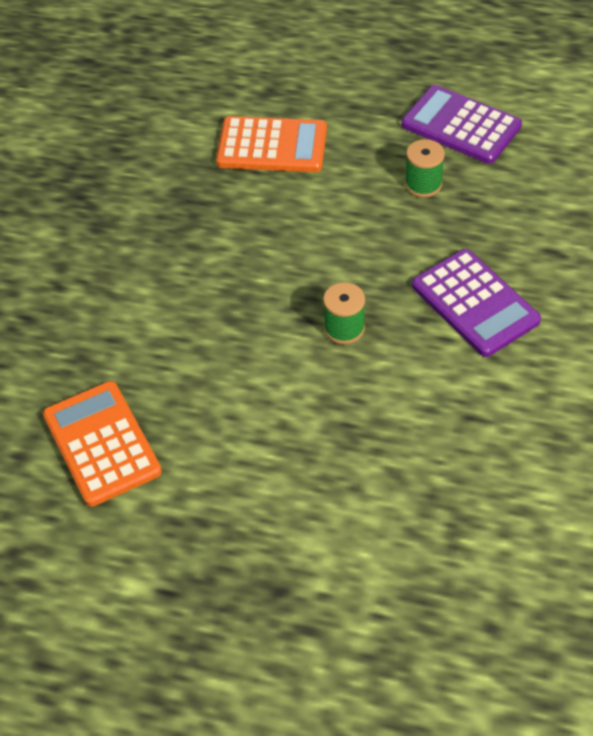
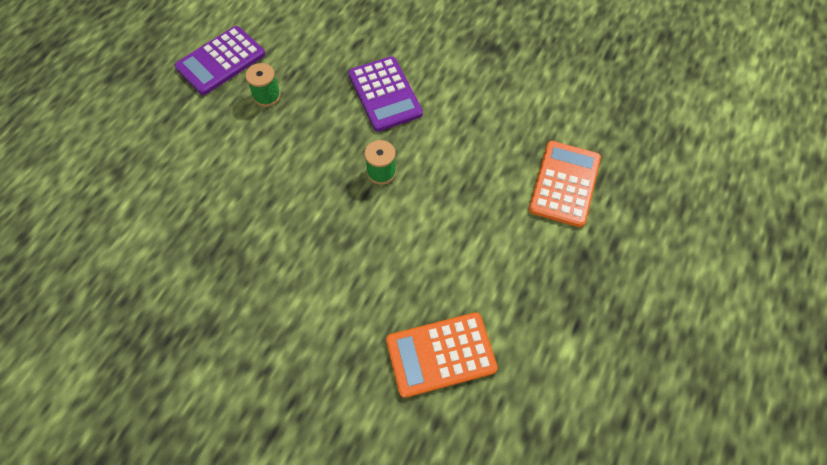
camera: 80 degrees left, 10 degrees up
orange calculator [216,116,327,172] -> orange calculator moved to [529,141,601,228]
purple calculator [412,249,541,357] -> purple calculator turned 90 degrees clockwise [348,56,423,132]

